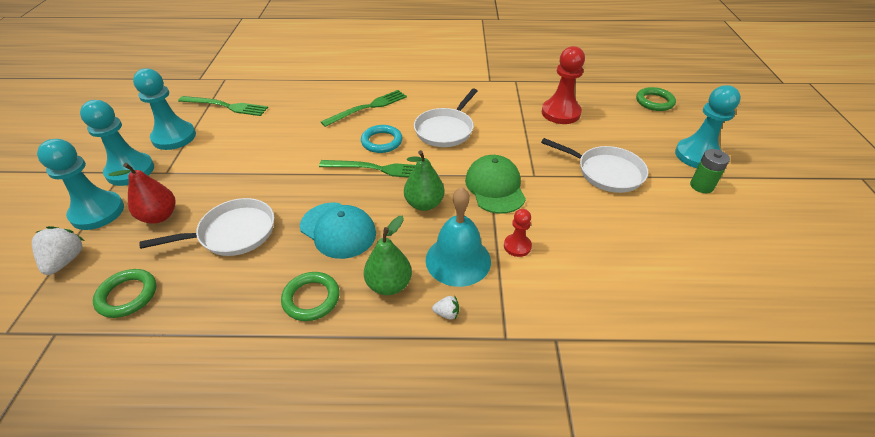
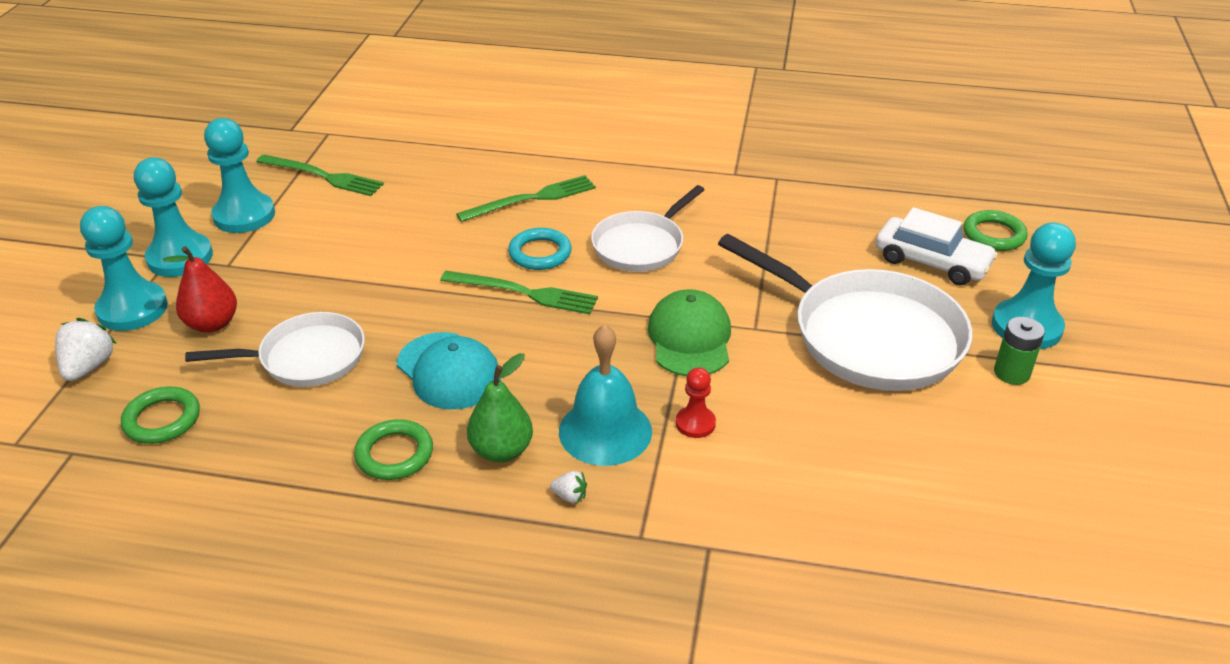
camera: 10 degrees right, 5 degrees down
green pear [404,150,444,211] -> none
white pan [541,138,648,193] -> white pan [718,234,972,391], size x1.67
red pawn [542,46,585,124] -> none
none -> white car [876,207,998,285]

